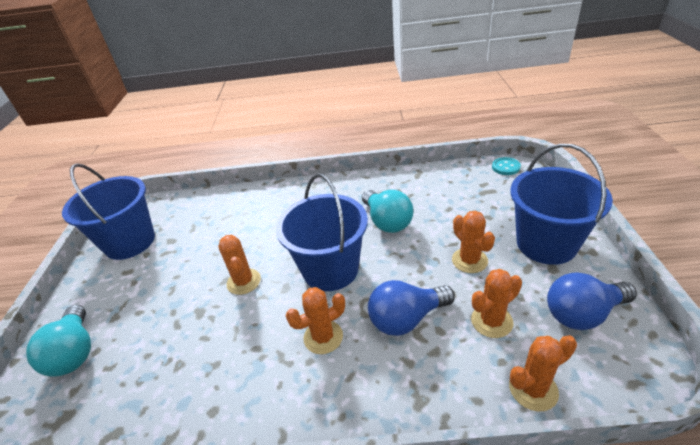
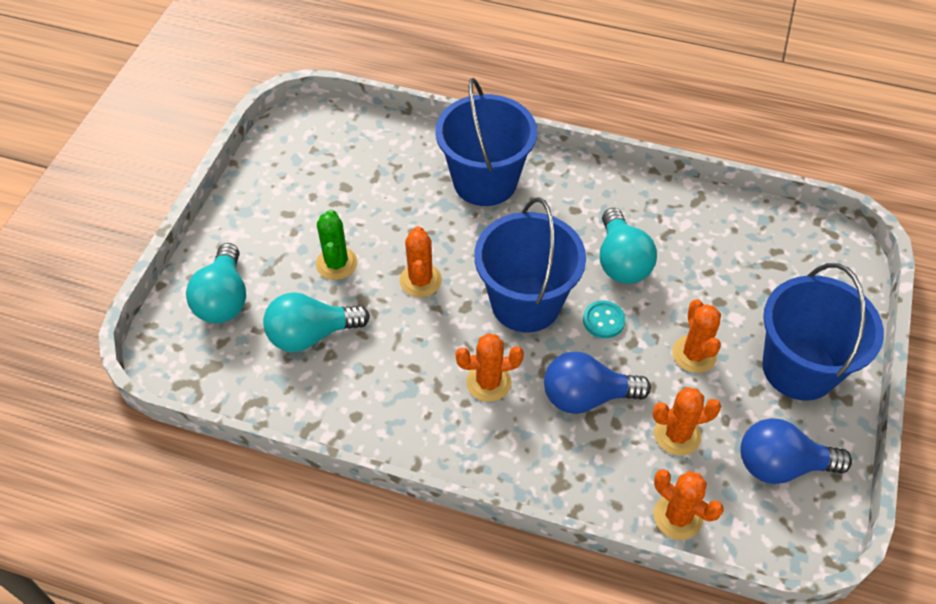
camera: 15 degrees right, 15 degrees up
blue bucket [62,163,155,260] -> blue bucket moved to [435,78,537,206]
turquoise button [492,157,521,175] -> turquoise button moved to [583,300,625,338]
orange cactus [509,335,577,412] -> orange cactus turned 45 degrees clockwise [653,469,724,540]
none -> turquoise light bulb [263,292,370,352]
none -> green cactus [316,209,358,280]

